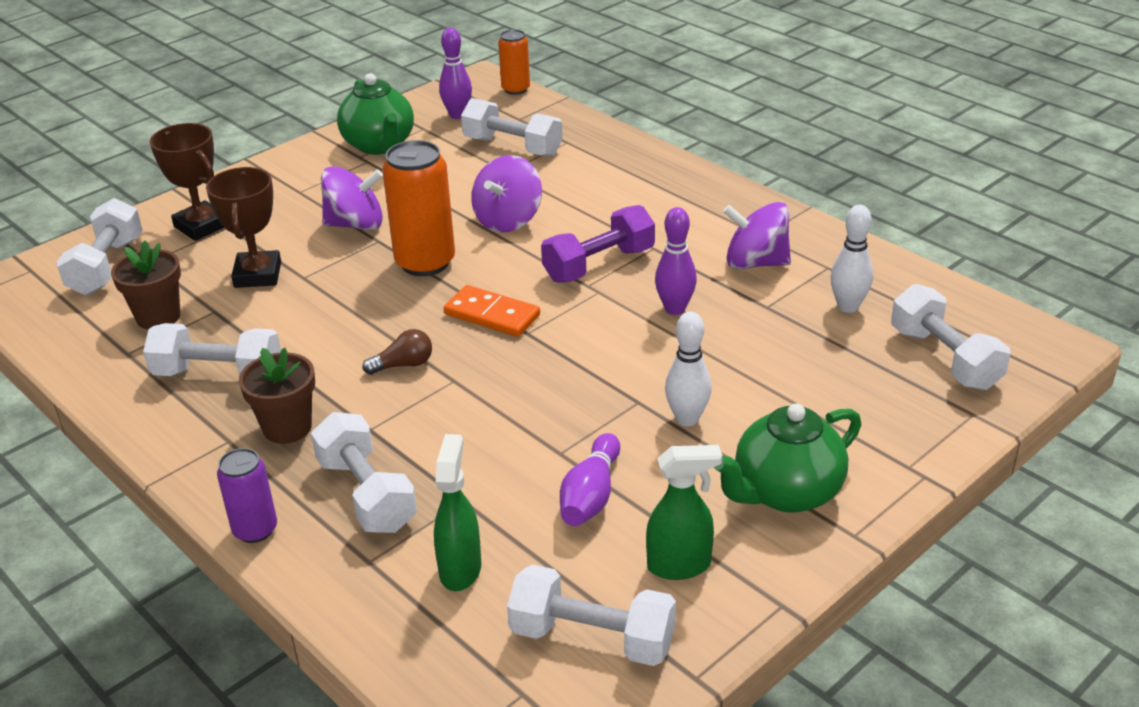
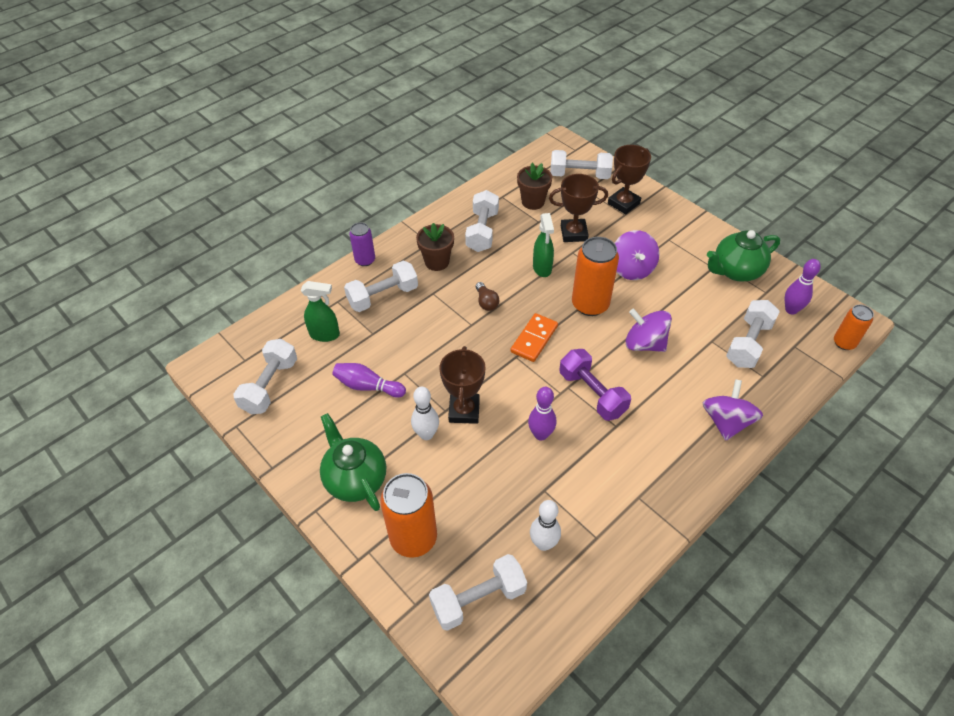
camera: 90 degrees right, 15 degrees up
green spray bottle [646,445,722,580] -> green spray bottle moved to [533,213,554,277]
purple spinning top [723,202,791,269] -> purple spinning top moved to [703,379,763,441]
none -> orange can [380,473,437,558]
none -> brown trophy [439,346,485,424]

